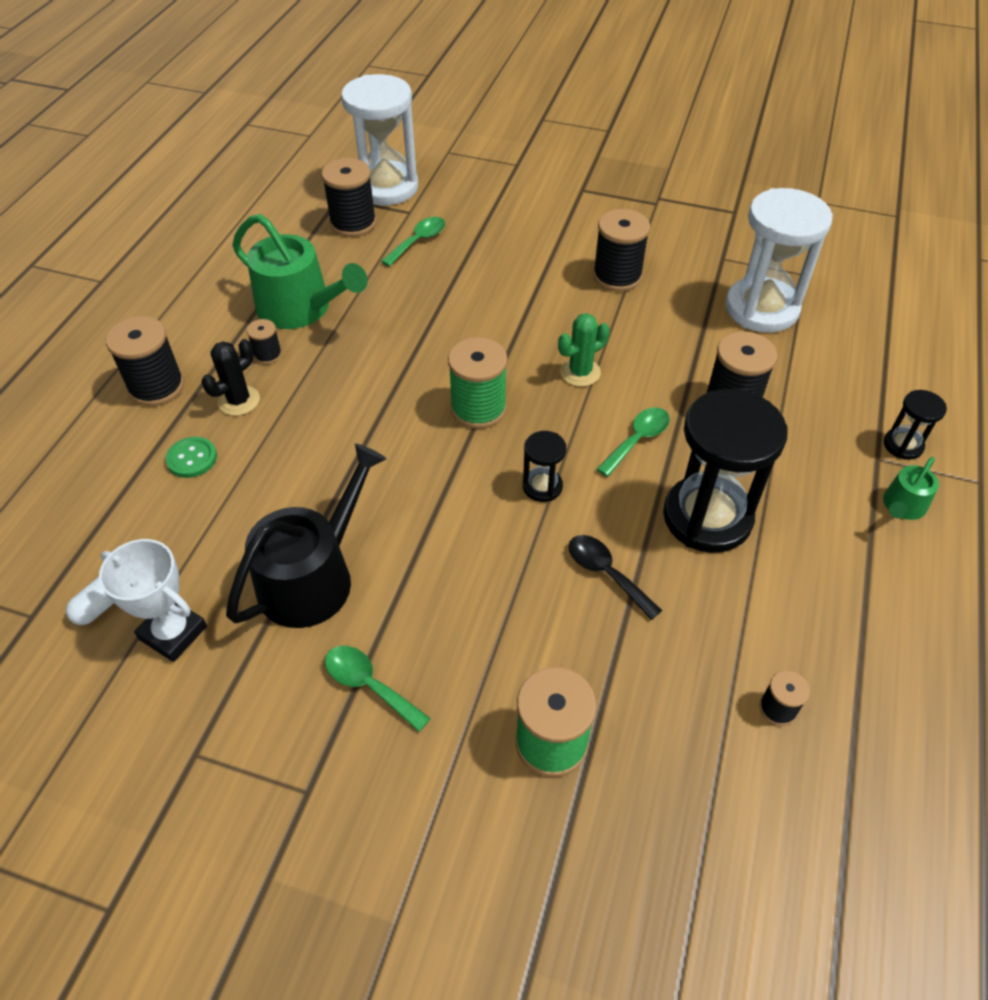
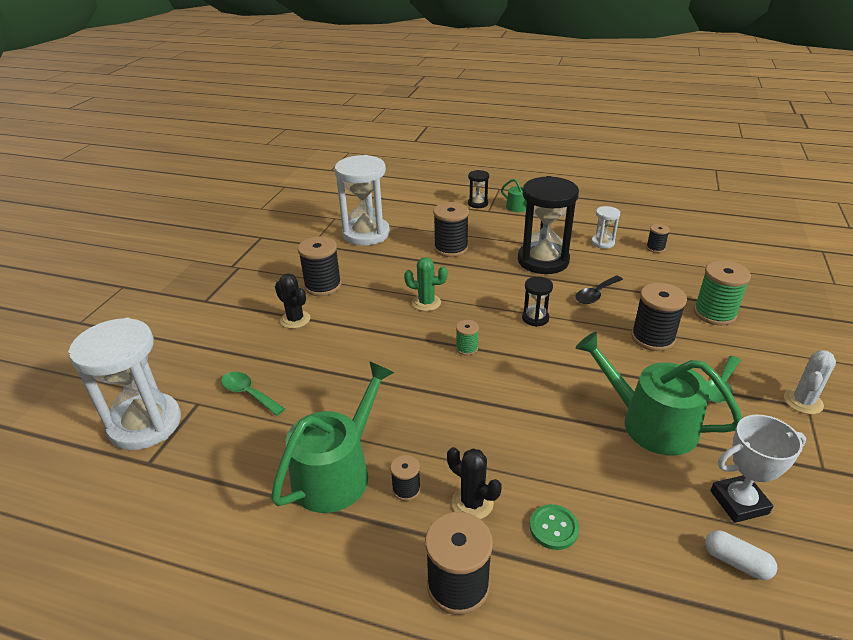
camera: 90 degrees left, 15 degrees down
white trophy [99,539,207,662] -> white trophy turned 45 degrees clockwise [710,415,806,523]
black watering can [226,443,387,628] -> green watering can [576,332,742,456]
black spool [321,158,376,237] -> black spool moved to [631,283,687,351]
green spool [448,337,507,429] -> green spool [456,320,479,356], size x0.52
green cactus [558,313,610,387] -> green cactus turned 45 degrees counterclockwise [404,257,447,311]
green spoon [597,407,670,477] -> none
none -> black cactus [275,273,310,329]
none -> white hourglass [591,206,620,249]
none -> white cactus [784,350,836,414]

